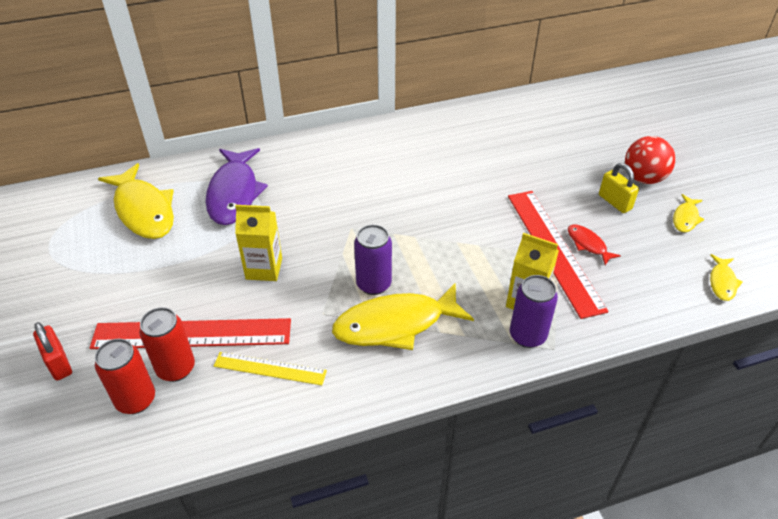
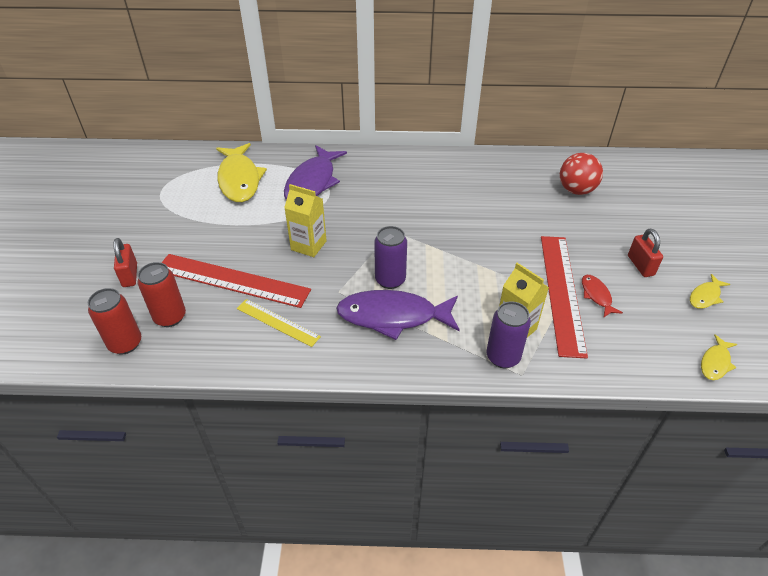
camera: 20 degrees right, 0 degrees up
red can [139,307,195,382] -> red can moved to [88,288,141,354]
yellow fish [332,283,474,350] -> purple fish [336,290,460,340]
yellow padlock [599,163,639,213] -> red padlock [628,229,663,277]
red ball [625,136,676,184] -> red ball moved to [560,153,603,195]

